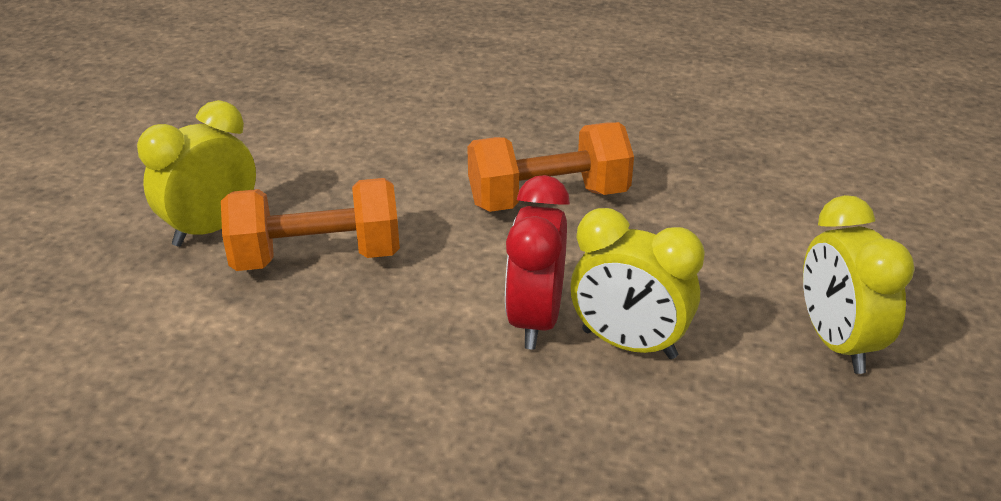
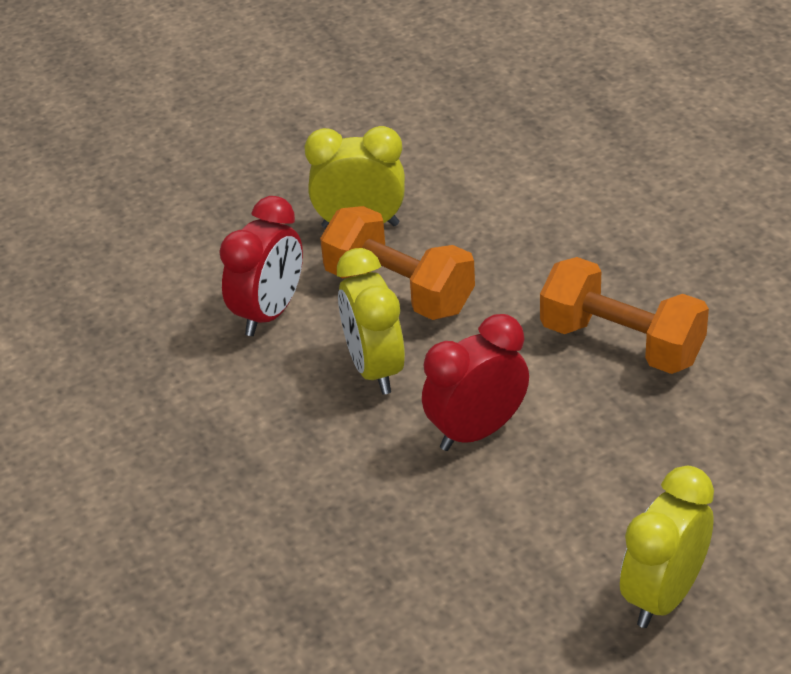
camera: 50 degrees right, 5 degrees up
yellow clock [571,208,705,359] -> yellow clock moved to [337,248,405,395]
none -> red clock [219,196,303,336]

